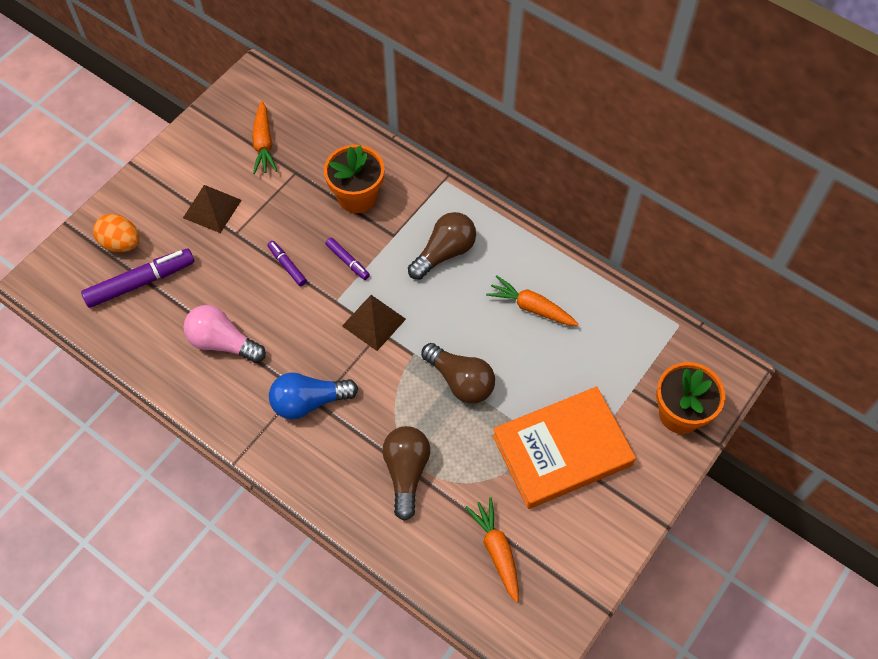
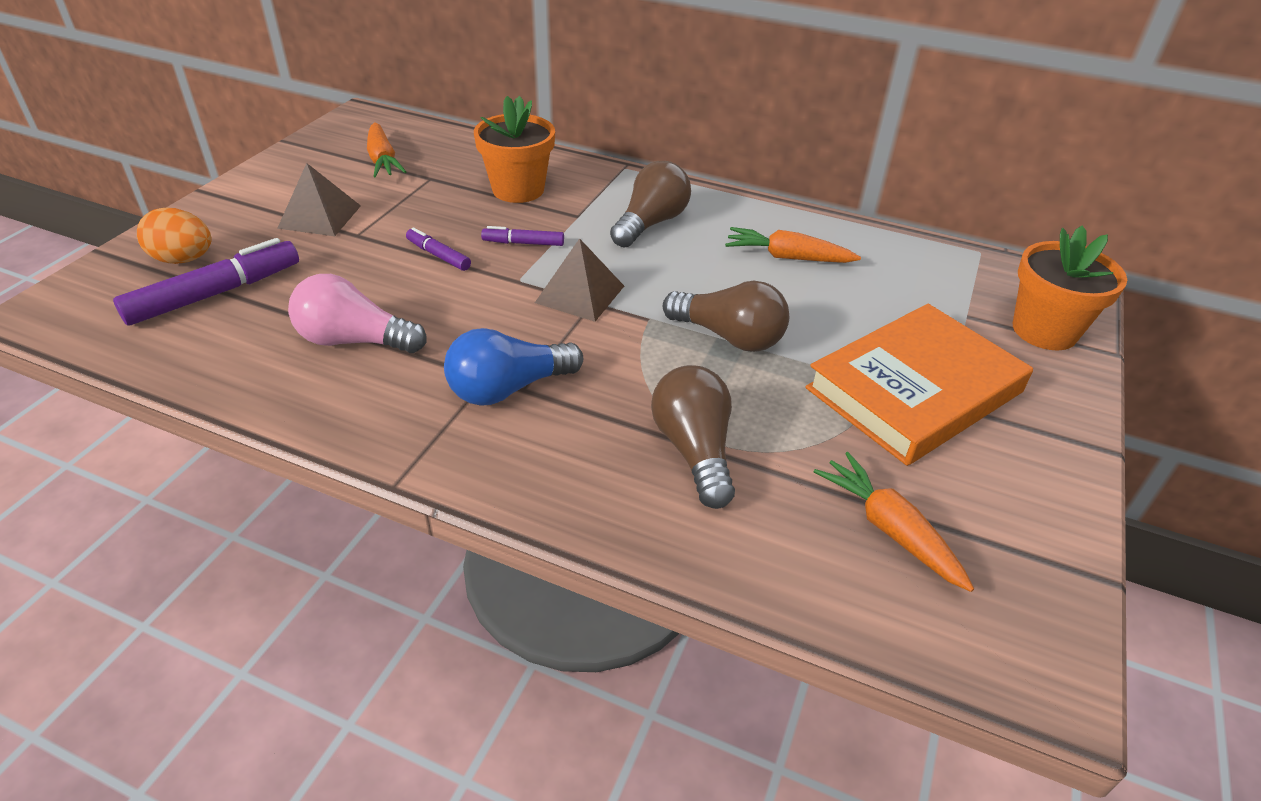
camera: 15 degrees left, 20 degrees down
purple marker [325,238,370,280] -> purple marker turned 150 degrees clockwise [481,226,564,246]

